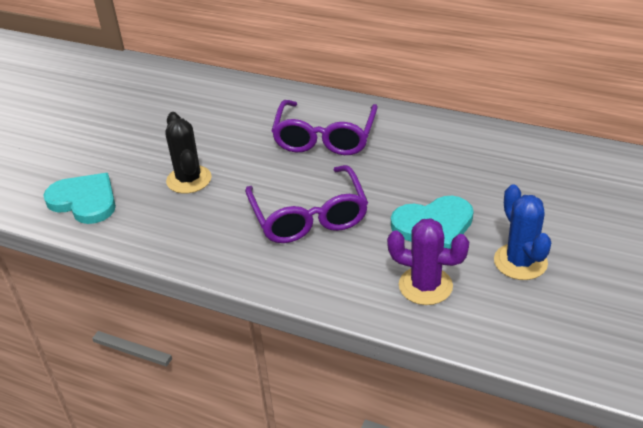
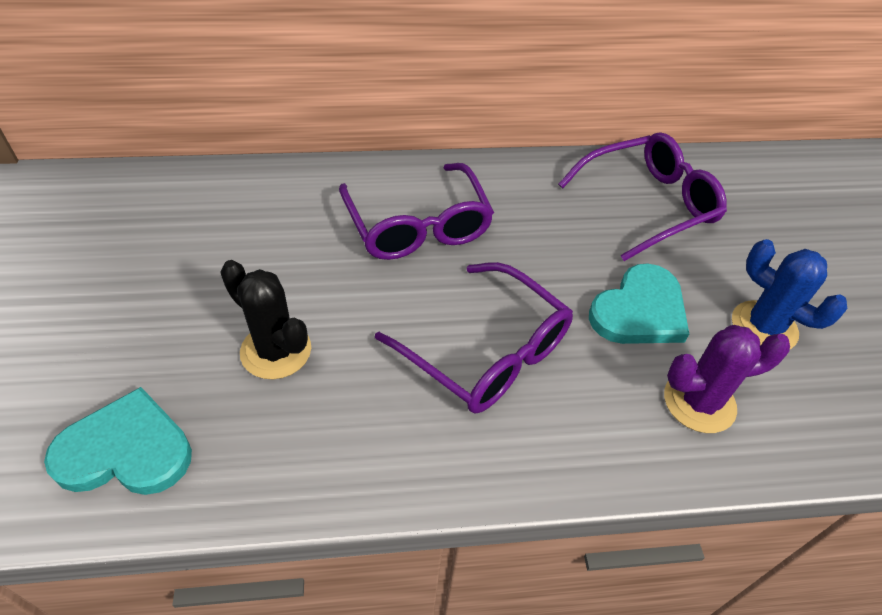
camera: 35 degrees left, 10 degrees up
none -> purple glasses [558,133,727,261]

